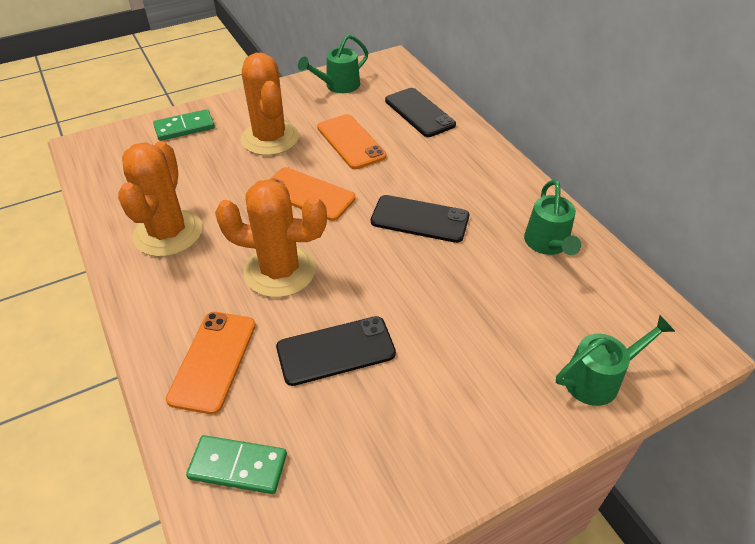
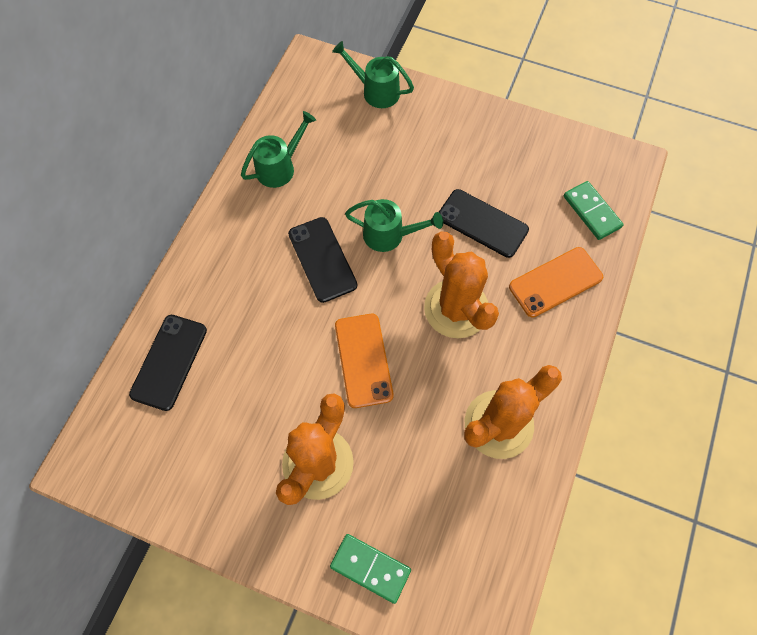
camera: 130 degrees left, 20 degrees up
green watering can [298,34,368,93] -> green watering can moved to [345,199,443,252]
orange phone [317,114,386,169] -> none

